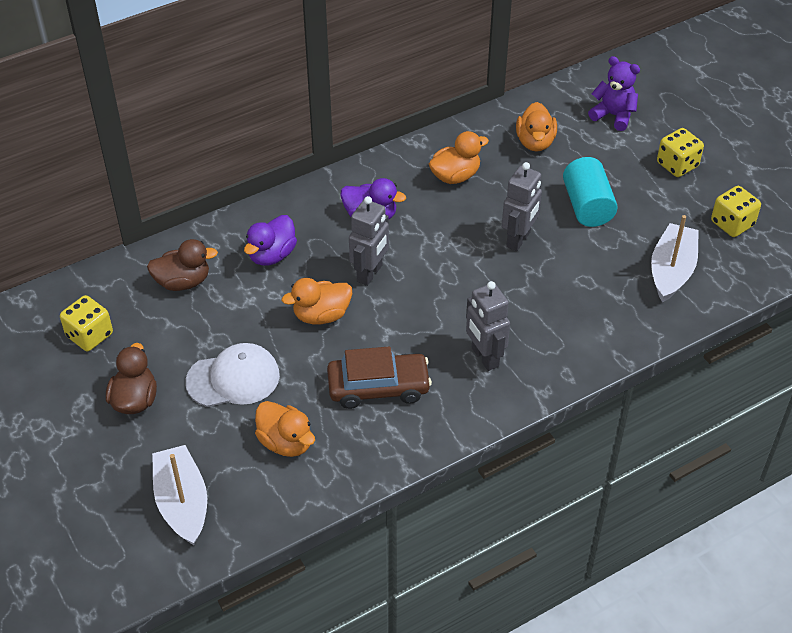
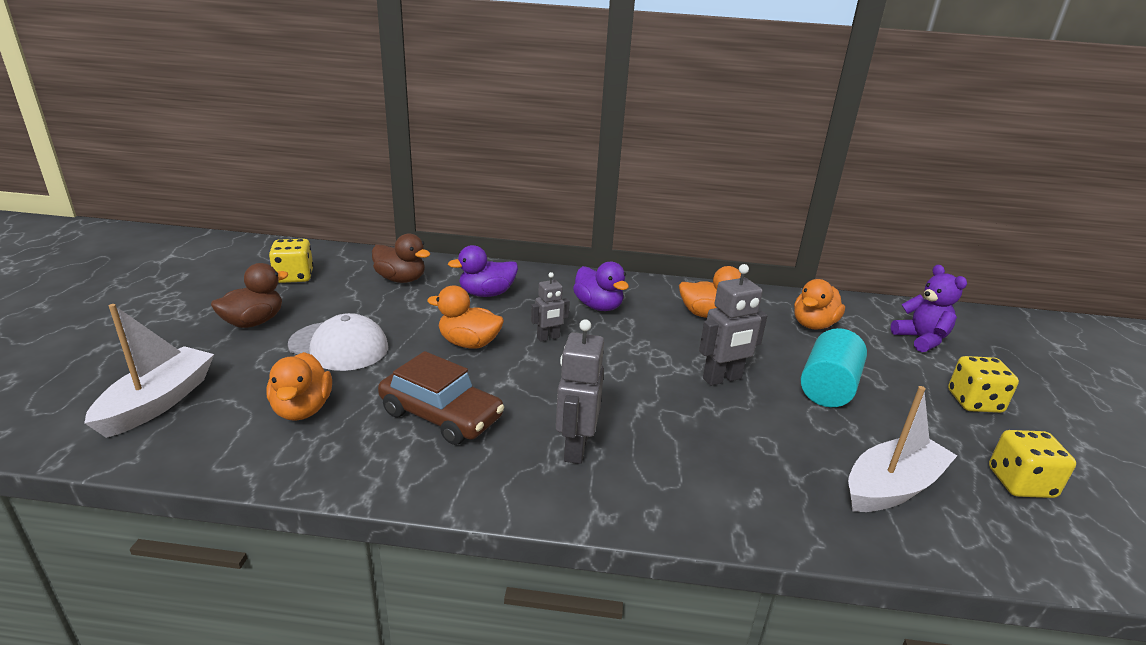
camera: 35 degrees right, 20 degrees down
grey robot [349,196,389,286] -> grey robot [531,272,570,342], size x0.62

